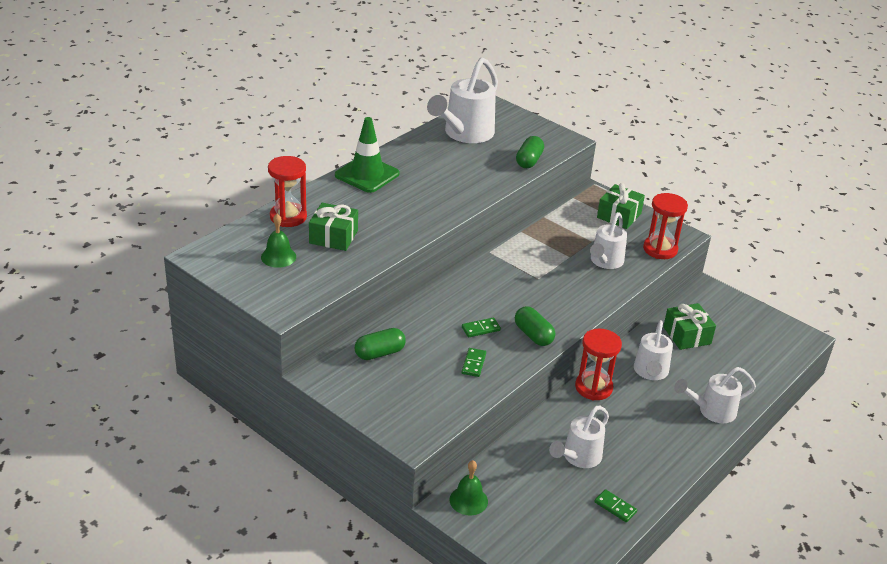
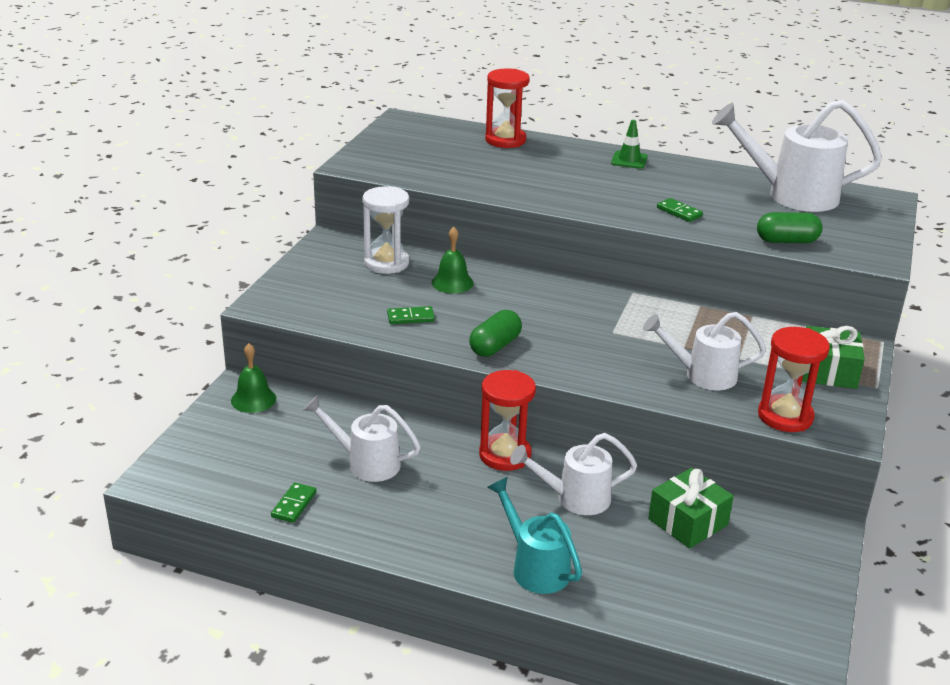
camera: 70 degrees right, 5 degrees down
green bell [261,214,296,268] -> green bell moved to [432,227,474,294]
green gift [309,203,358,251] -> none
green traffic cone [335,117,400,193] -> green traffic cone [611,120,648,169], size x0.54
green capsule [355,328,406,360] -> white hourglass [363,186,409,274]
green domino [462,318,501,337] -> green domino moved to [657,198,703,222]
white watering can [674,367,756,423] -> turquoise watering can [487,477,582,594]

